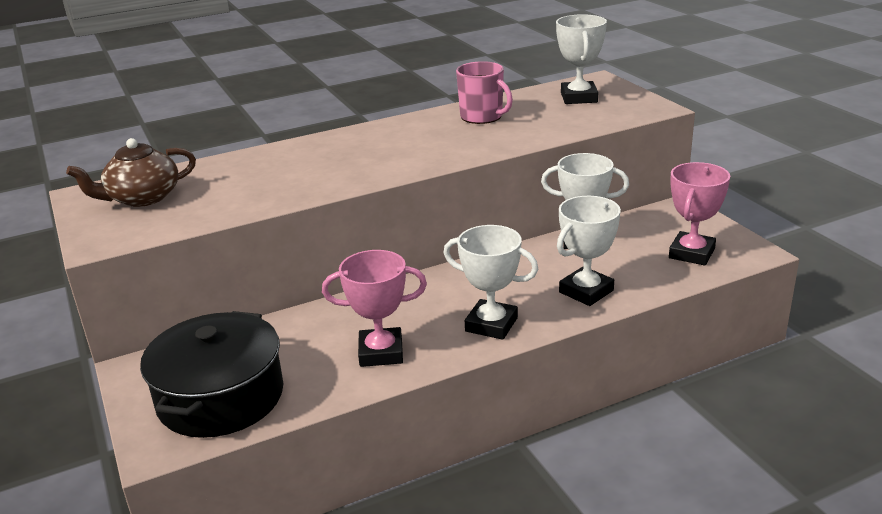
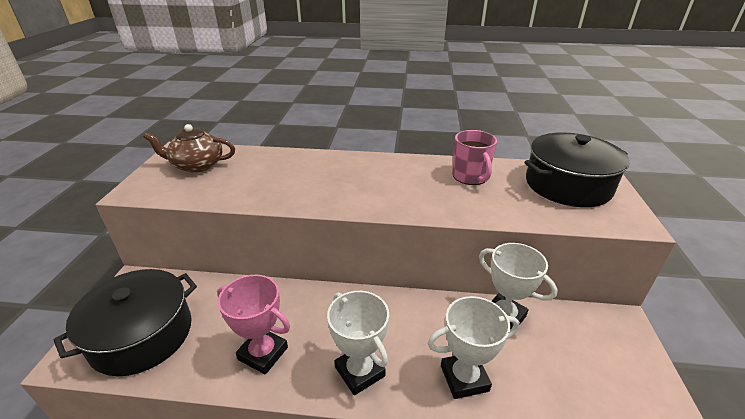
camera: 30 degrees right, 5 degrees up
white trophy [556,14,607,104] -> black pot [524,132,630,207]
pink trophy [669,162,730,266] -> none

